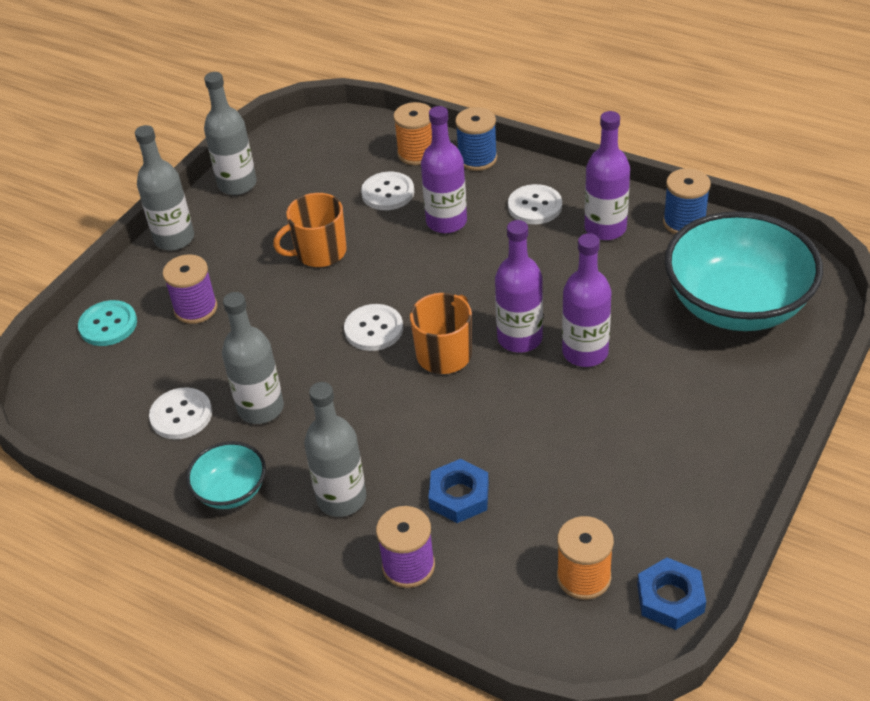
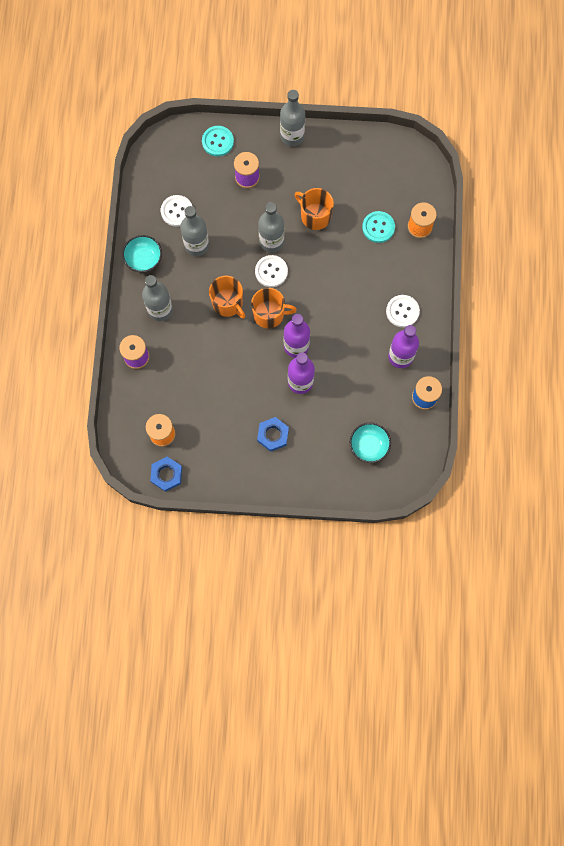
camera: 60 degrees right, 30 degrees up
grey bottle [204,72,257,195] -> grey bottle moved to [258,202,284,253]
white button [361,171,414,210] -> turquoise button [362,211,395,243]
purple bottle [421,106,467,233] -> none
blue nut [428,459,489,523] -> blue nut moved to [257,417,289,452]
blue spool [455,107,497,171] -> none
turquoise bowl [665,211,823,331] -> turquoise bowl [350,423,391,463], size x0.47
none -> orange mug [209,276,246,319]

